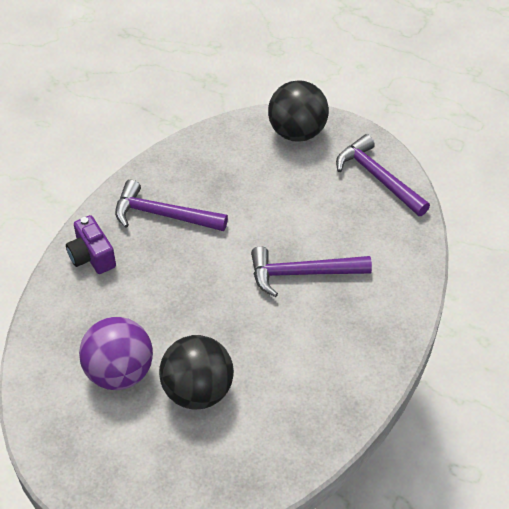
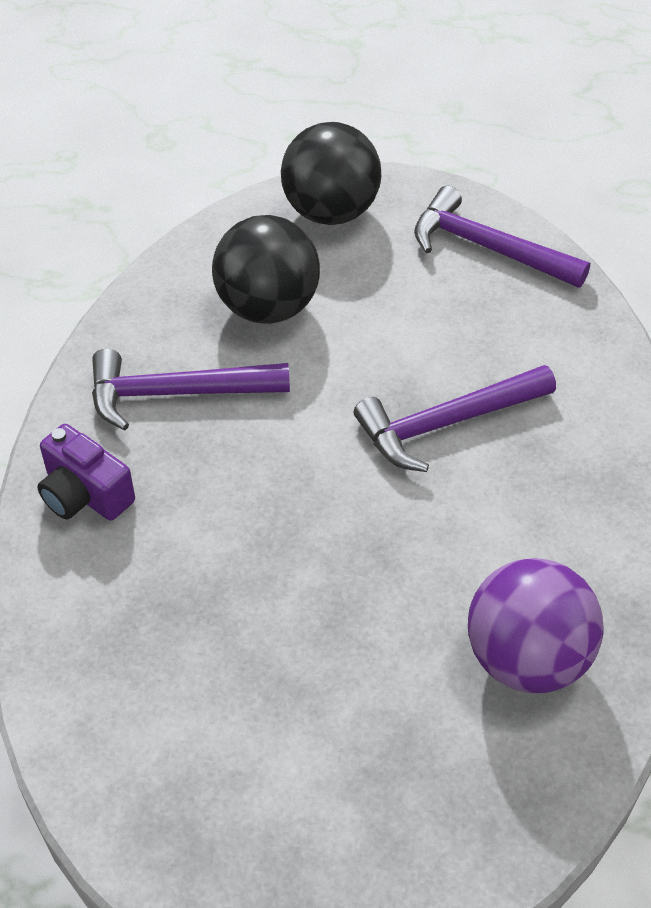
camera: 20 degrees left, 0 degrees up
purple ball [79,317,153,390] -> purple ball moved to [468,558,603,693]
black ball [159,335,234,410] -> black ball moved to [212,215,320,324]

